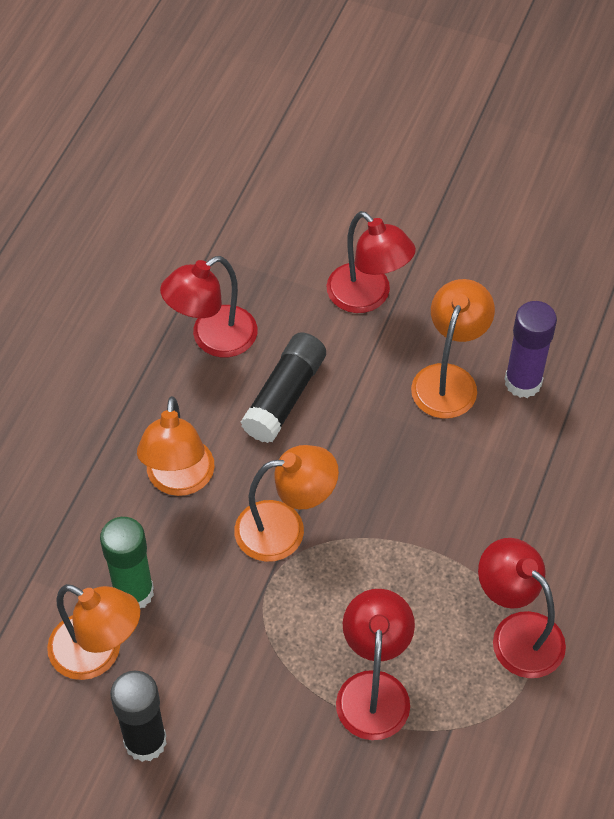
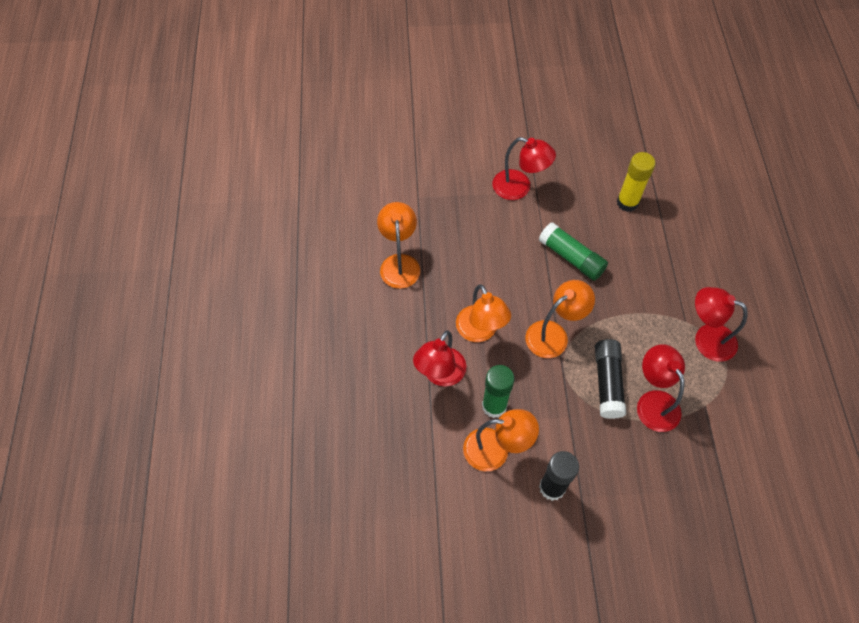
camera: 25 degrees left, 5 degrees up
red lamp [160,256,258,357] -> red lamp moved to [413,331,466,387]
black glue stick [241,332,326,443] -> black glue stick moved to [595,339,626,419]
orange lamp [411,279,495,419] -> orange lamp moved to [377,202,420,289]
purple glue stick [505,301,557,398] -> yellow glue stick [617,152,656,212]
none -> green glue stick [539,222,608,281]

